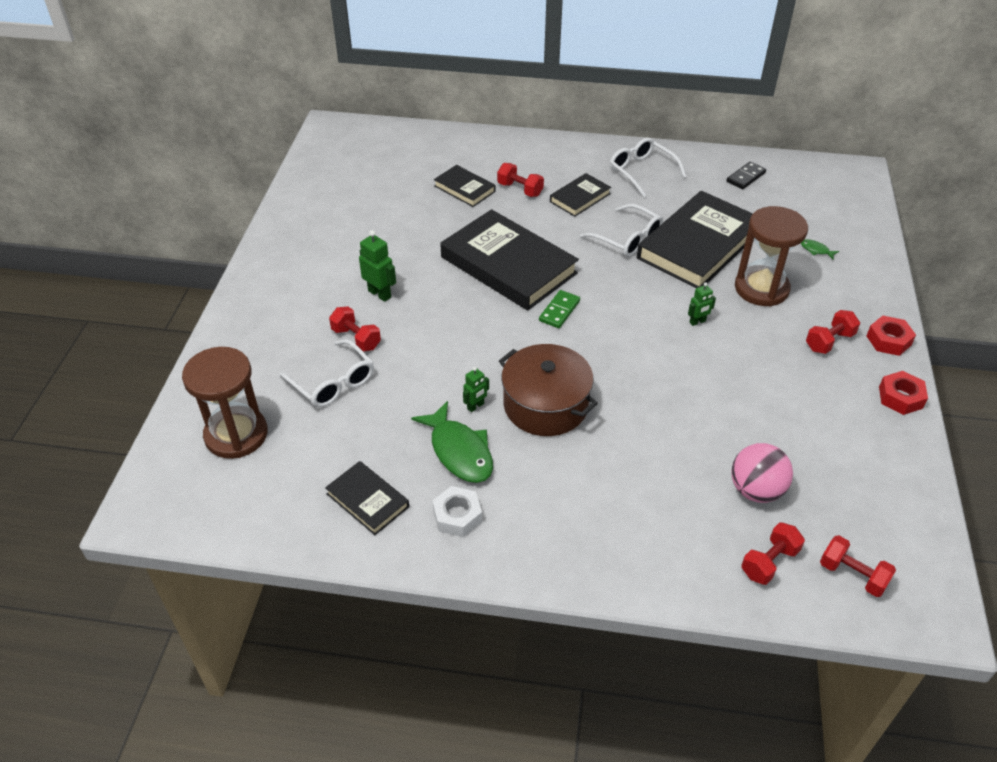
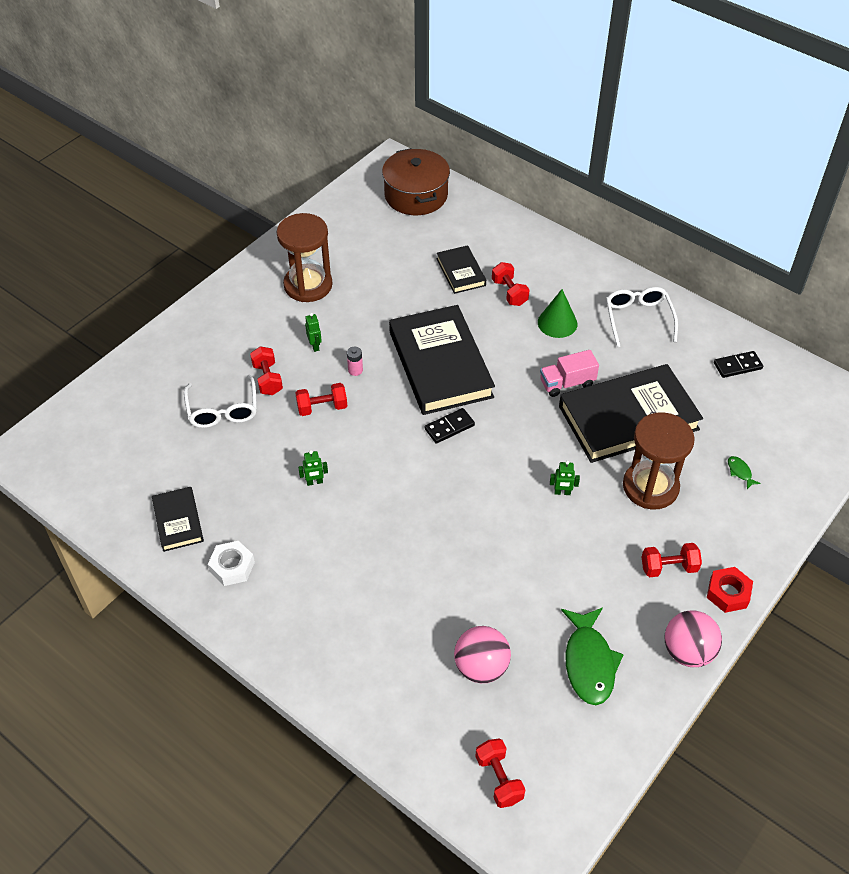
camera: 30 degrees right, 5 degrees up
brown hourglass [182,347,268,459] -> brown hourglass moved to [277,213,332,302]
green robot [359,230,396,302] -> green robot [305,313,322,352], size x0.63
green fish [411,401,493,483] -> green fish moved to [561,607,624,705]
brown pot [499,344,598,436] -> brown pot moved to [382,148,450,215]
green domino [539,290,580,328] -> black domino [425,408,475,444]
black book [550,173,611,217] -> green cone [538,289,577,338]
white glasses [580,204,663,257] -> pink truck [540,350,599,397]
red dumbbell [741,522,805,585] -> red dumbbell moved to [295,383,347,416]
red nut [879,371,928,415] -> pink ball [665,610,722,667]
none -> pink battery [347,347,363,376]

